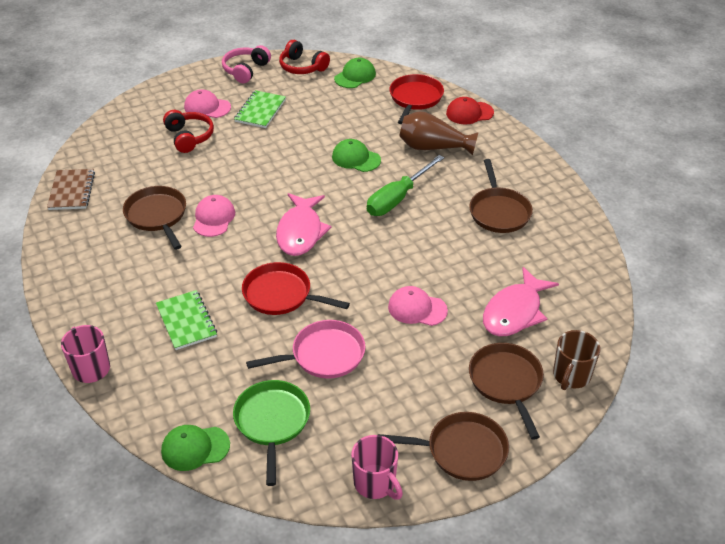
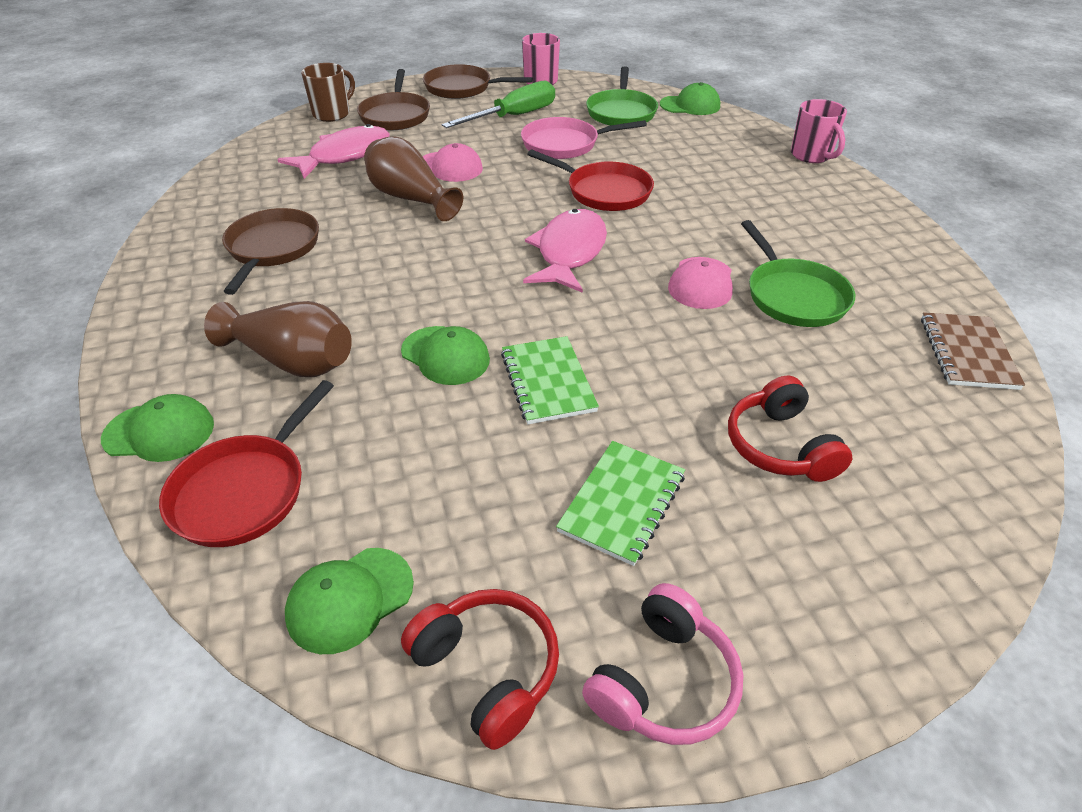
camera: 170 degrees left, 0 degrees up
brown pan [123,186,186,250] -> green pan [741,220,855,327]
green notebook [156,290,217,350] -> green notebook moved to [501,336,599,424]
pink cap [184,89,231,118] -> none
green screwdriver [367,155,444,216] -> green screwdriver moved to [442,81,555,128]
red cap [446,97,494,124] -> green cap [101,394,214,462]
none -> brown vase [364,136,463,221]

